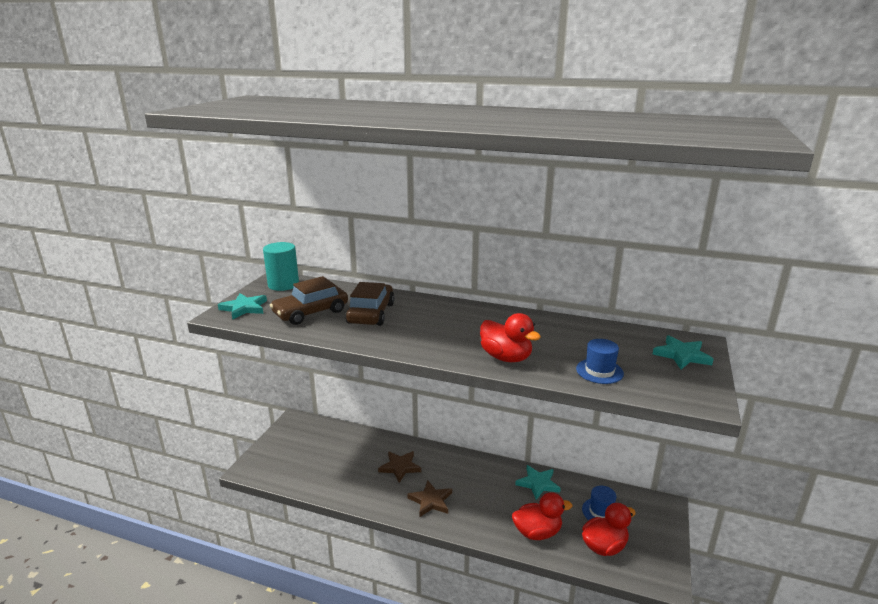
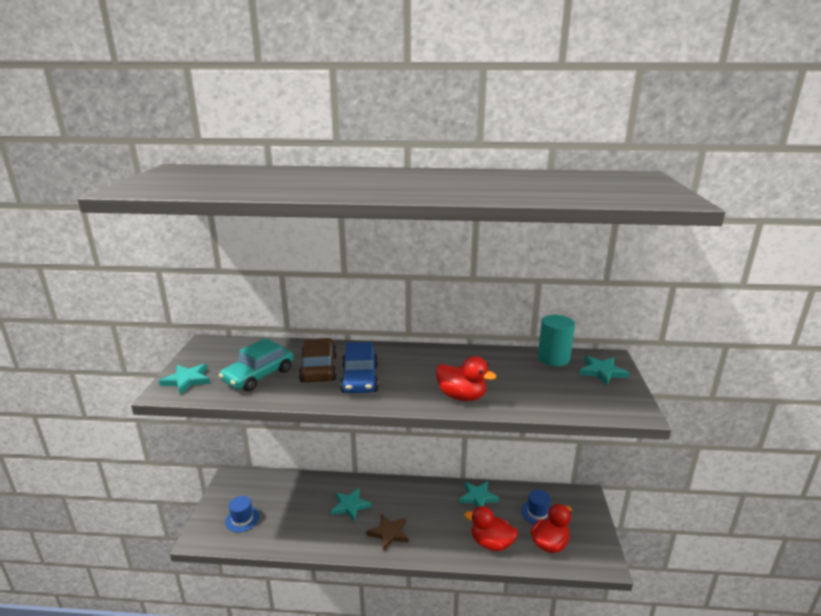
camera: 15 degrees left, 0 degrees up
turquoise cylinder [263,242,299,291] -> turquoise cylinder moved to [538,315,575,366]
brown car [270,276,348,325] -> turquoise car [219,338,294,391]
brown star [378,451,421,483] -> turquoise star [331,488,371,521]
red duck [512,492,572,540] -> red duck turned 135 degrees counterclockwise [464,506,518,551]
blue hat [576,339,624,384] -> blue hat moved to [225,496,260,532]
none -> blue car [340,342,378,393]

